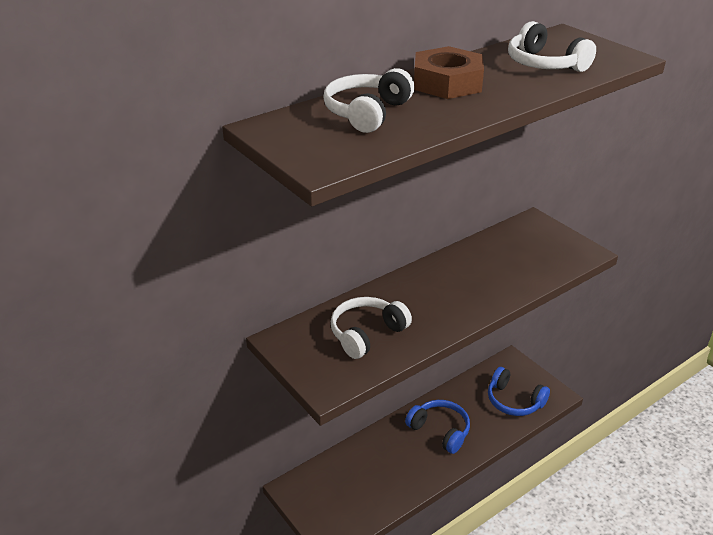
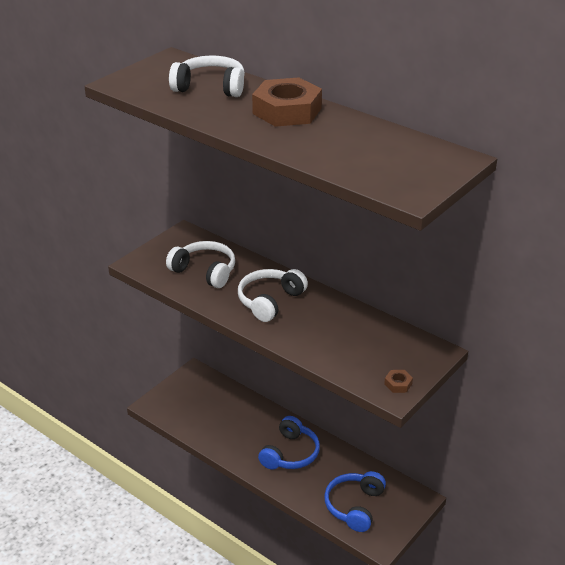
camera: 75 degrees right, 0 degrees up
white headphones [508,21,596,72] -> white headphones moved to [238,269,308,322]
none -> brown nut [384,370,413,393]

